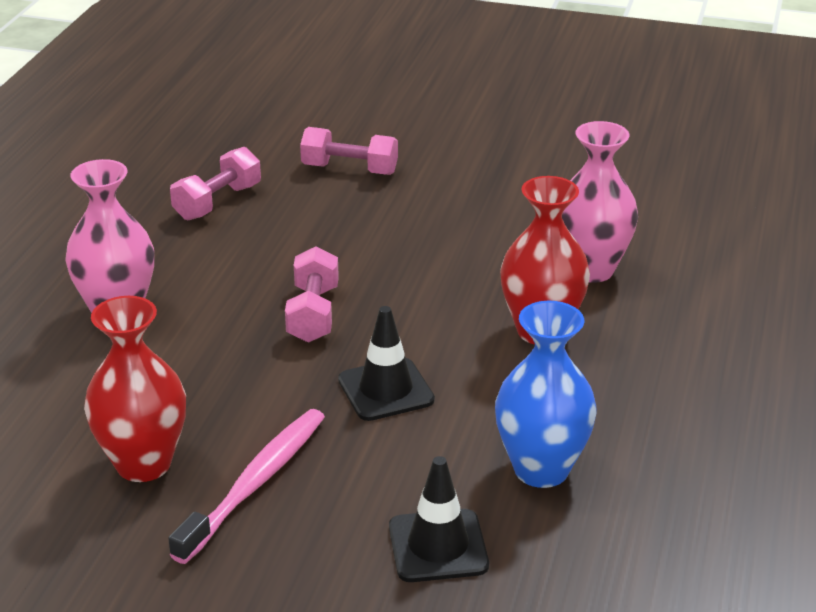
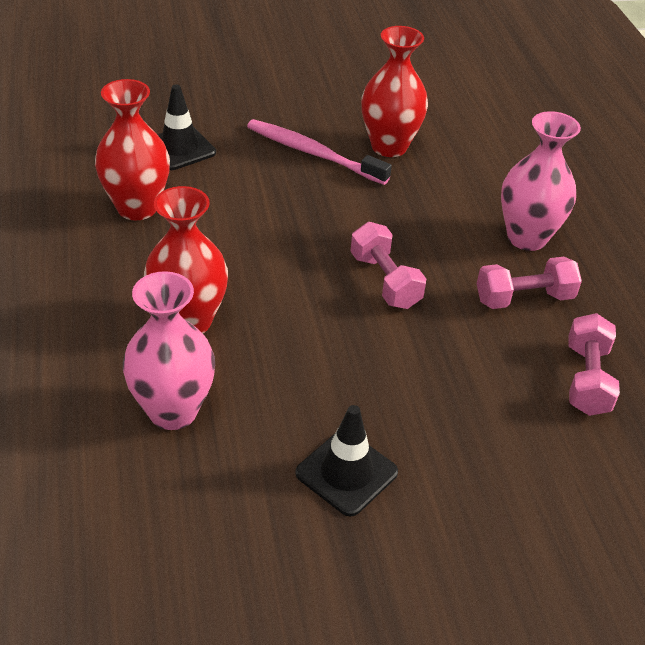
camera: 150 degrees right, 10 degrees up
pink toothbrush [168,409,325,564] -> pink toothbrush turned 120 degrees clockwise [247,119,392,185]
pink dumbbell [300,127,398,175] -> pink dumbbell moved to [477,257,582,309]
black traffic cone [338,306,435,421] -> black traffic cone moved to [295,405,398,517]
blue vase [495,301,597,488] -> red vase [95,79,170,220]

